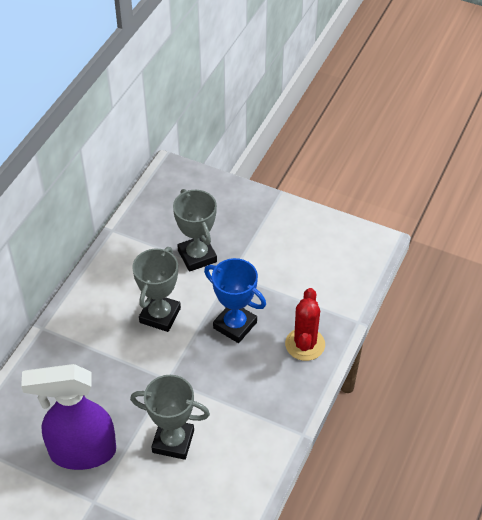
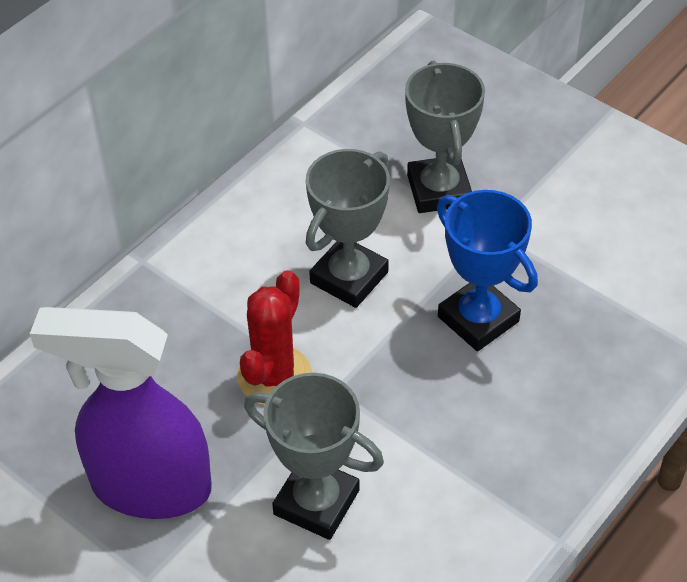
camera: 15 degrees right, 0 degrees up
red cactus [285,288,325,361] -> red cactus moved to [237,270,312,405]

